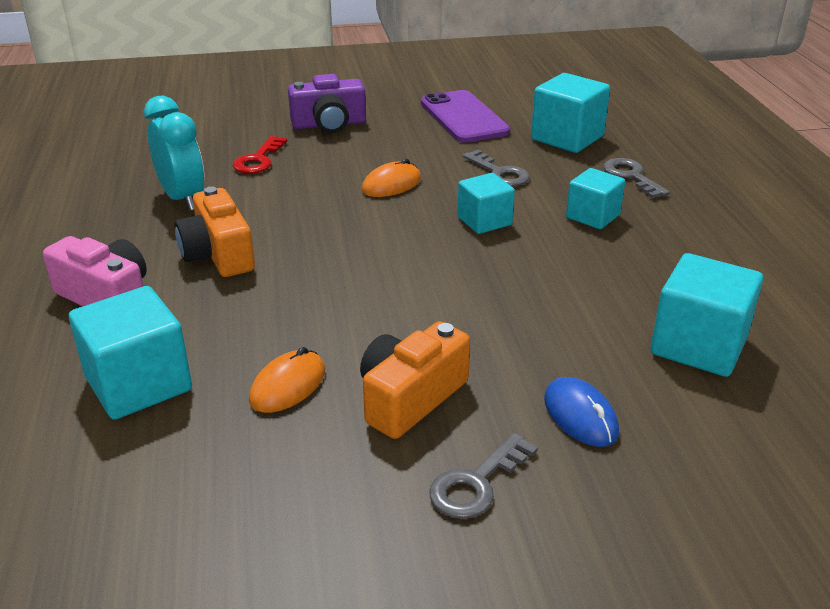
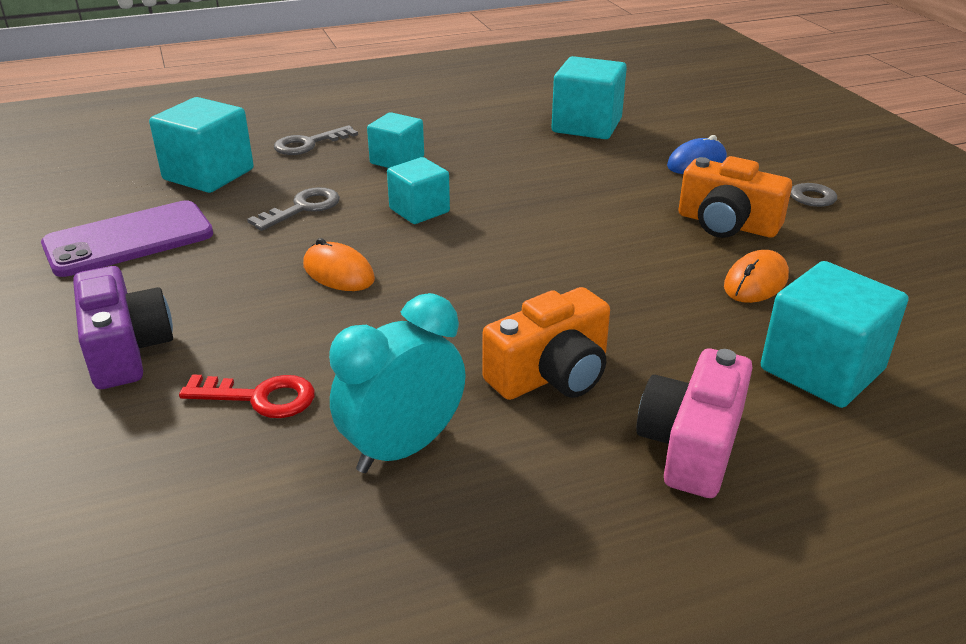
camera: 100 degrees left, 0 degrees up
orange mouse [249,347,325,413] -> orange mouse turned 75 degrees counterclockwise [724,250,789,303]

